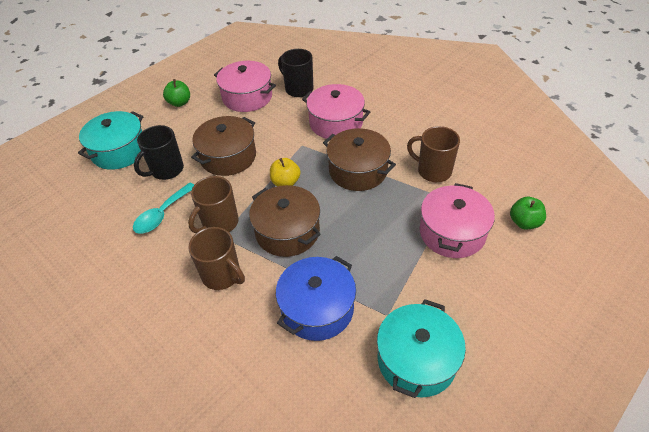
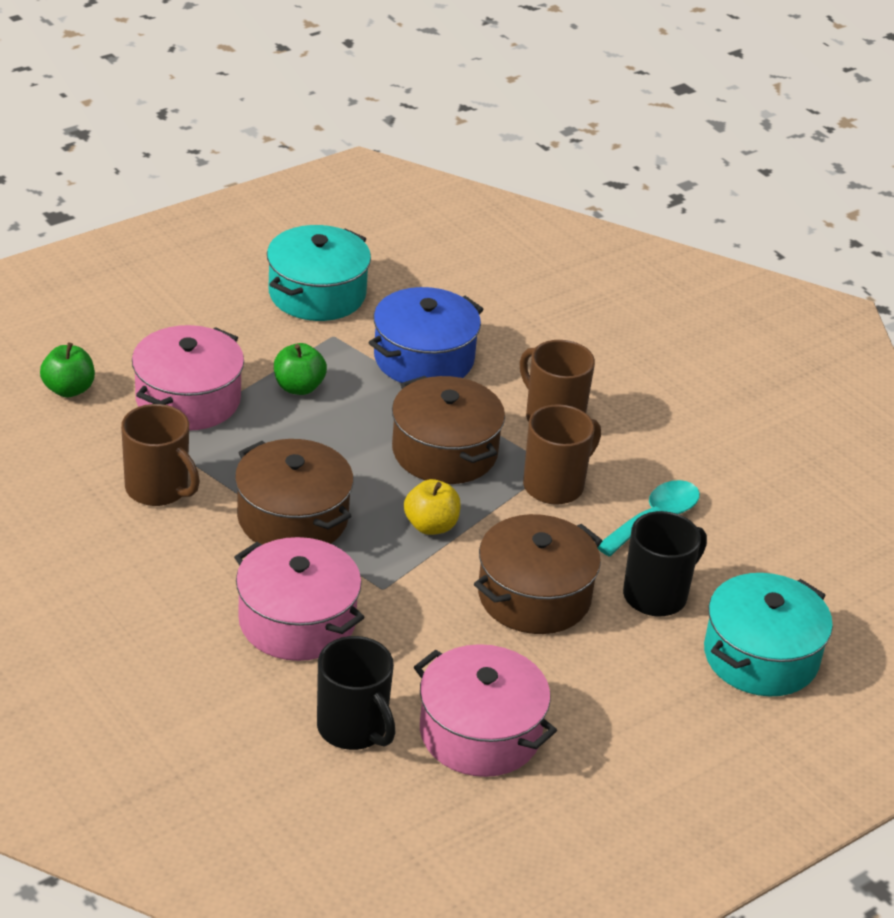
camera: 175 degrees left, 10 degrees down
green apple [163,79,190,107] -> green apple moved to [274,343,327,395]

